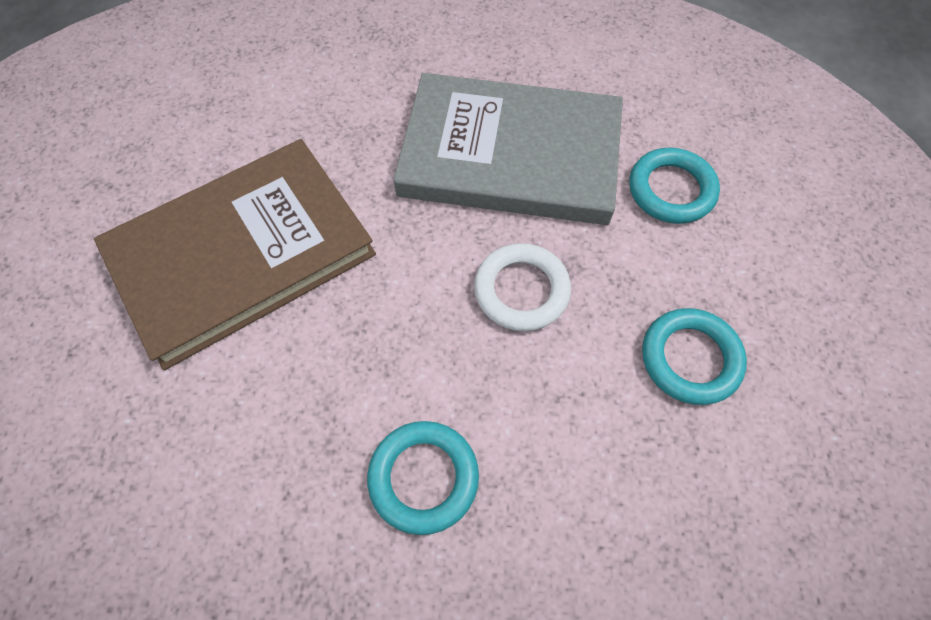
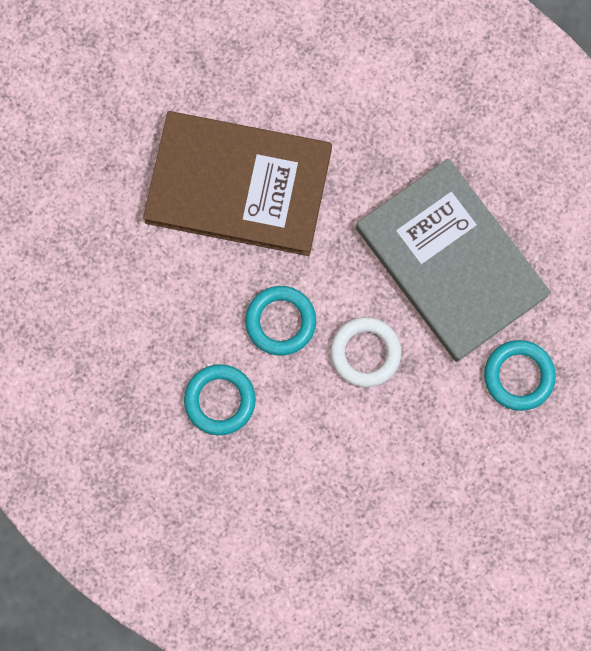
camera: 45 degrees right, 15 degrees up
turquoise ring [642,308,747,405] -> turquoise ring moved to [245,286,316,356]

